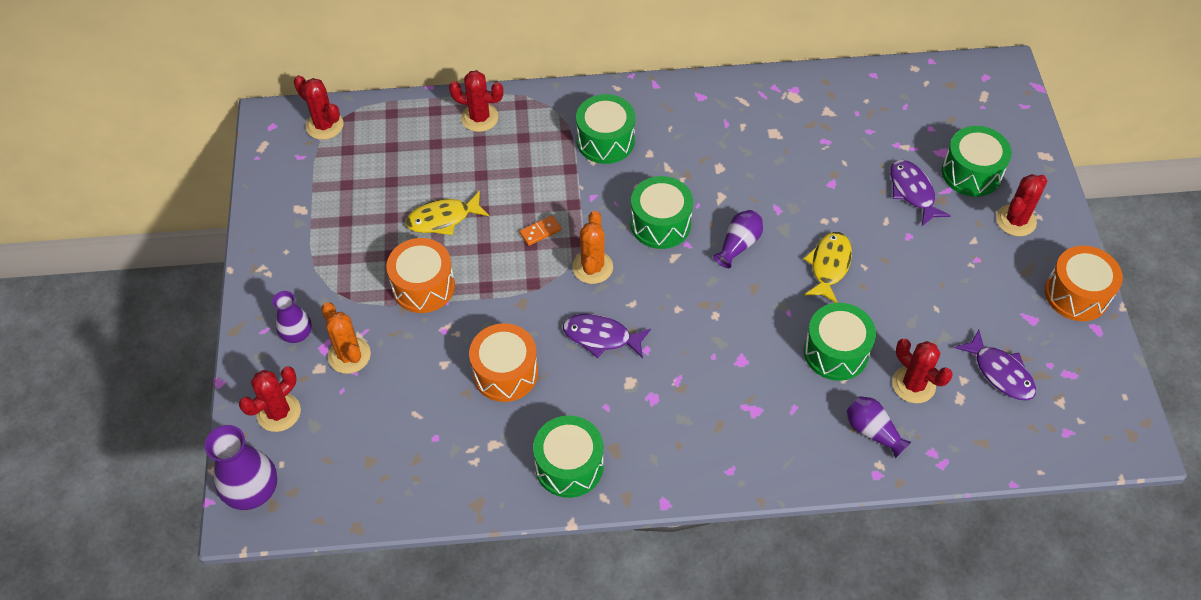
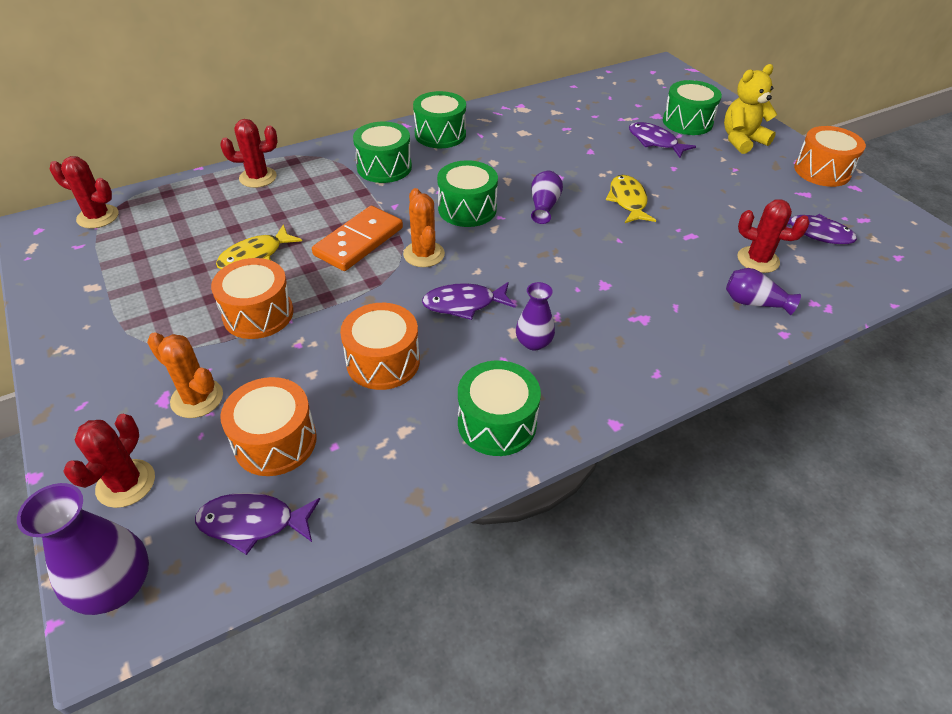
camera: 25 degrees left, 10 degrees down
purple vase [272,291,312,343] -> purple vase moved to [516,282,555,350]
orange domino [519,215,562,246] -> orange domino [312,206,403,271], size x2.25
green drum [804,303,876,381] -> green drum moved to [413,91,466,148]
red cactus [996,174,1047,236] -> yellow teddy bear [724,64,777,154]
none -> purple fish [195,493,320,555]
none -> orange drum [220,377,317,476]

